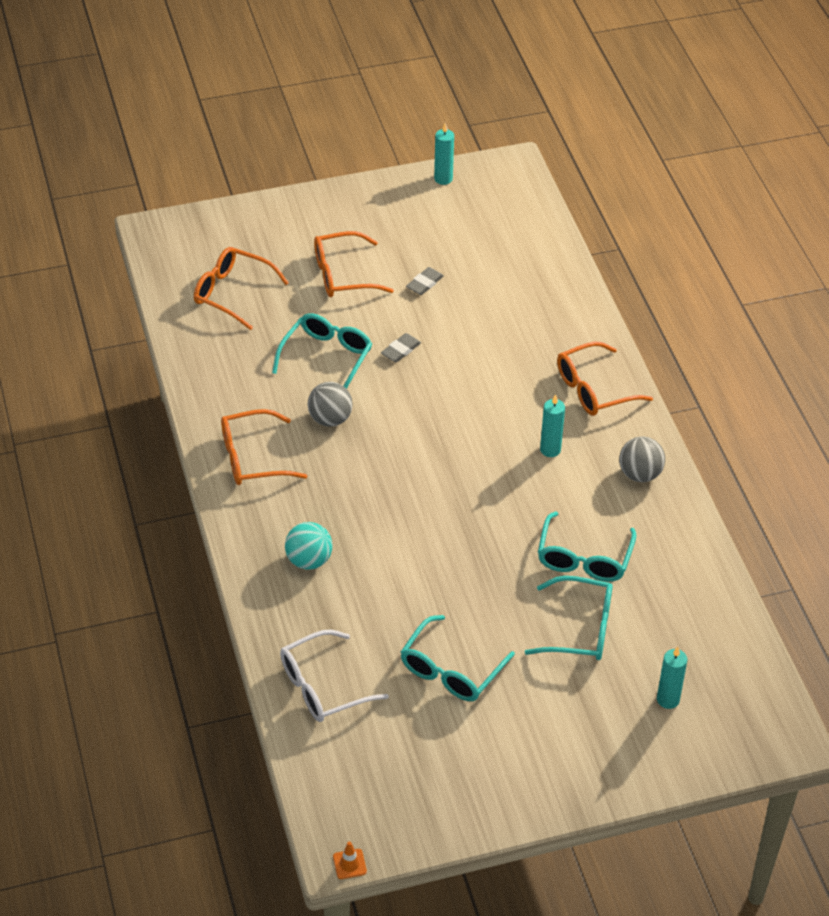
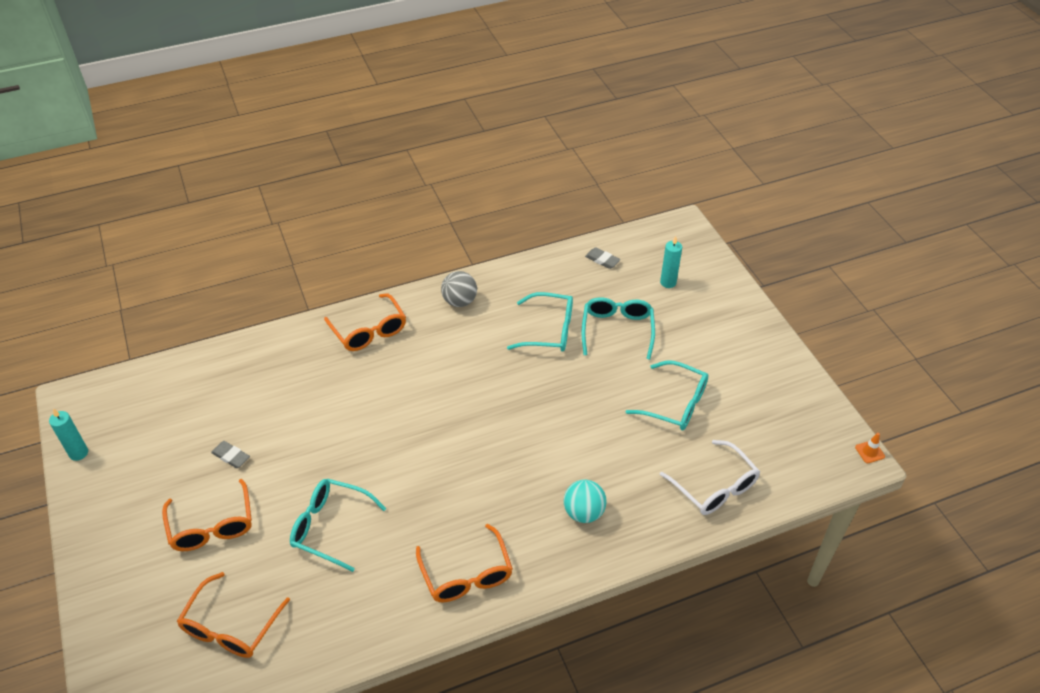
camera: 95 degrees left, 0 degrees up
grey ball [308,382,353,427] -> none
grey eraser [381,333,421,362] -> grey eraser moved to [585,247,621,269]
turquoise candle [540,394,565,457] -> none

